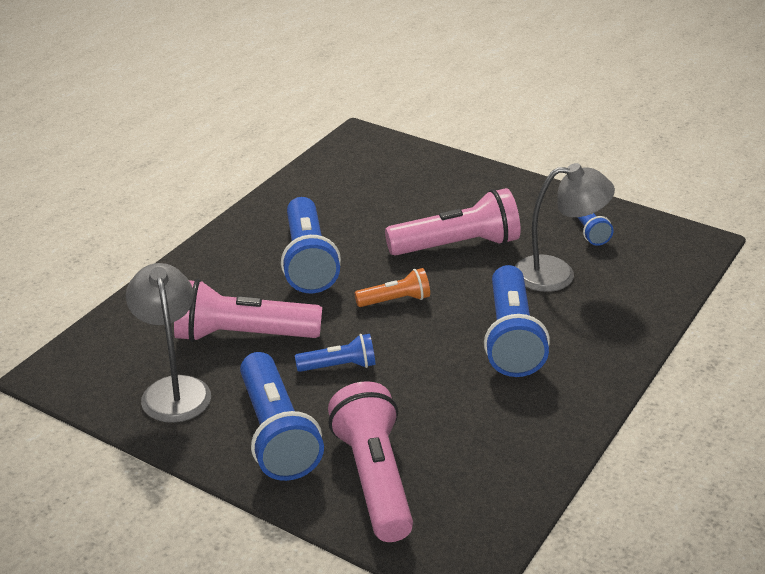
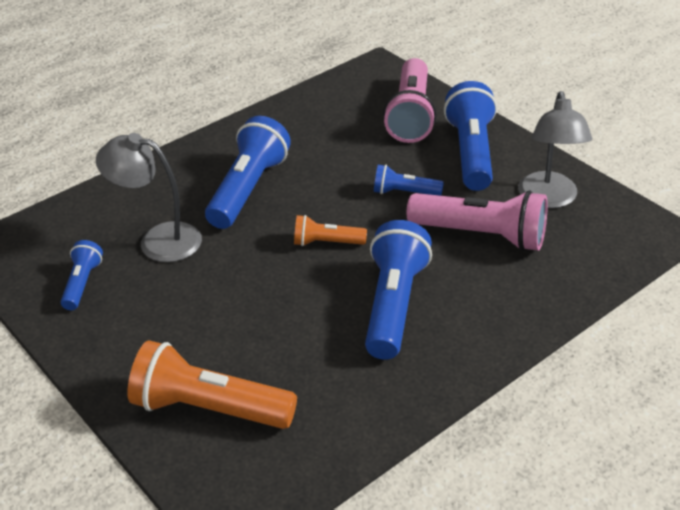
camera: 160 degrees left, 5 degrees up
pink flashlight [385,188,521,256] -> none
none -> orange flashlight [127,340,297,429]

